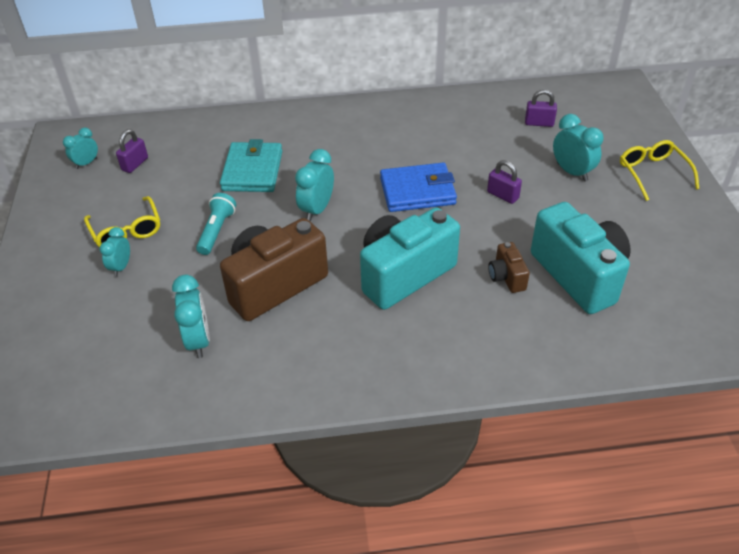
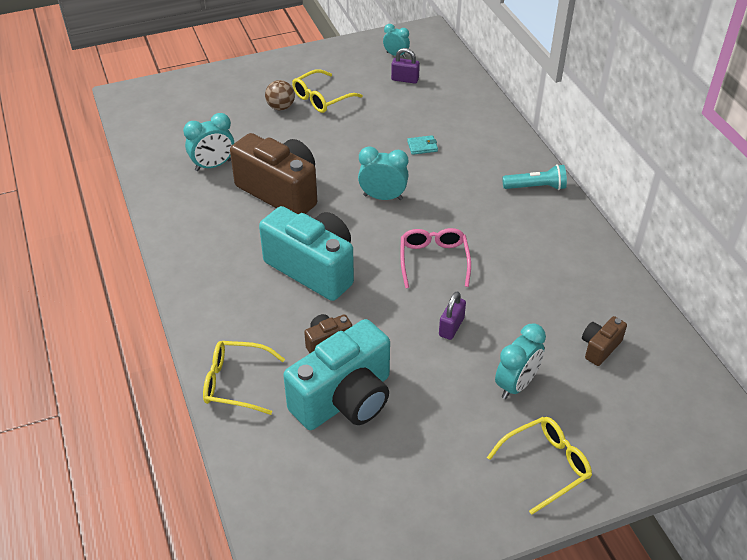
camera: 75 degrees right, 0 degrees up
turquoise clock [100,227,130,277] -> brown ball [265,80,295,110]
turquoise flashlight [196,193,236,255] -> turquoise flashlight moved to [502,164,567,190]
turquoise wallet [220,139,282,192] -> turquoise wallet [407,135,438,155], size x0.43
blue wallet [380,163,457,212] -> pink glasses [400,228,471,288]
purple padlock [525,90,557,127] -> brown camera [582,316,627,366]
none -> yellow glasses [203,341,285,415]

